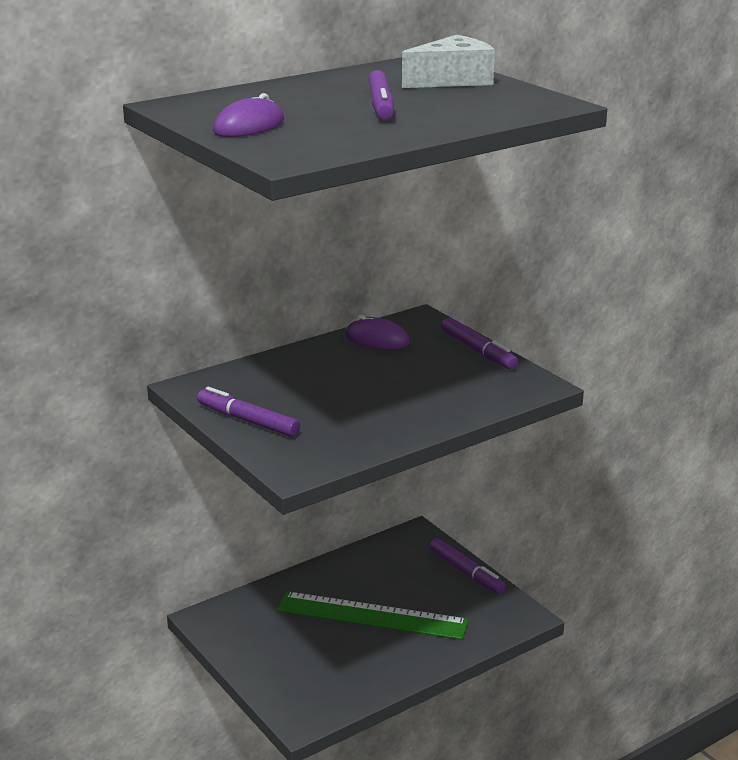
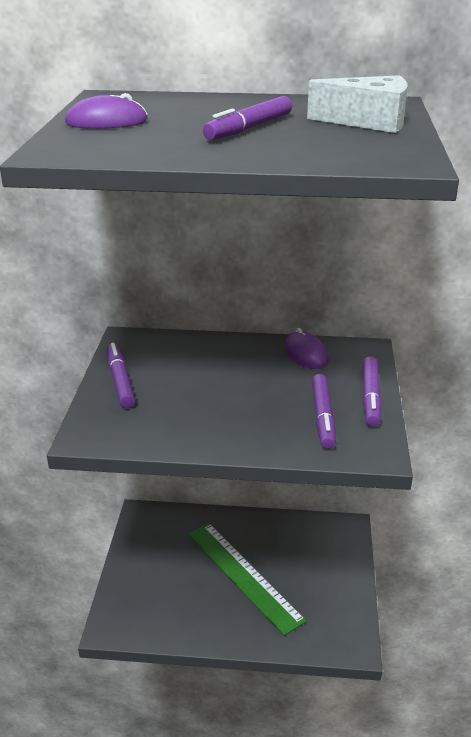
camera: 40 degrees right, 5 degrees up
purple marker [429,538,506,594] -> purple marker moved to [312,374,336,449]

